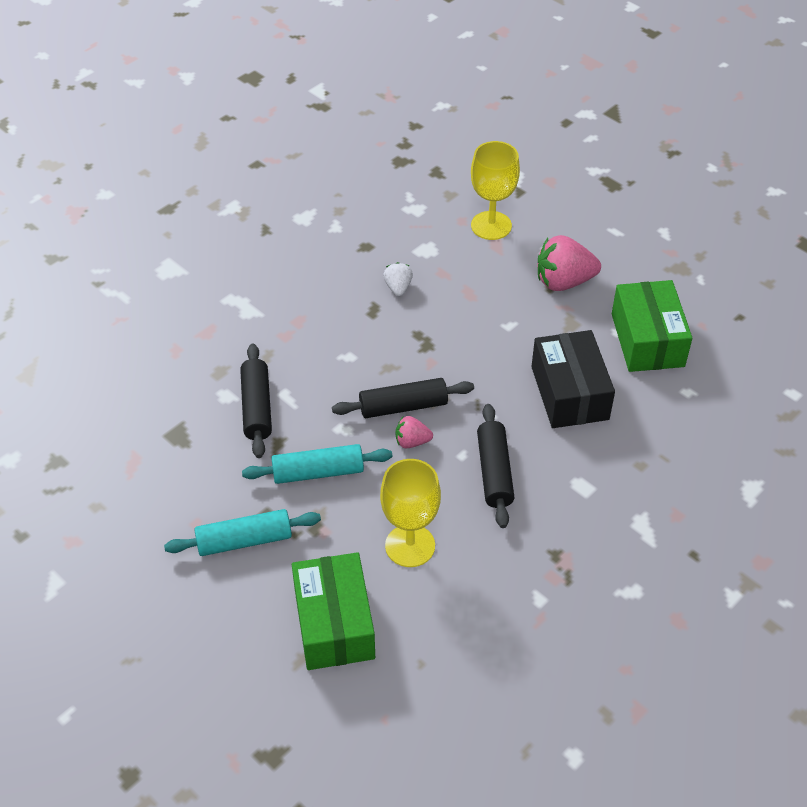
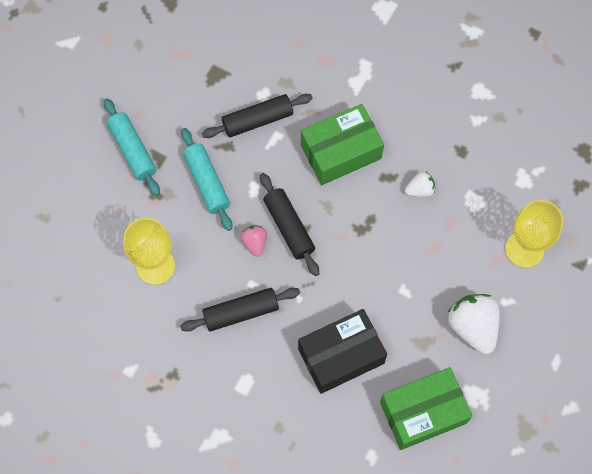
camera: 75 degrees right, 20 degrees up
green box [292,552,375,670] -> green box moved to [301,104,384,185]
pink strawberry [538,235,601,291] -> white strawberry [448,294,500,354]

